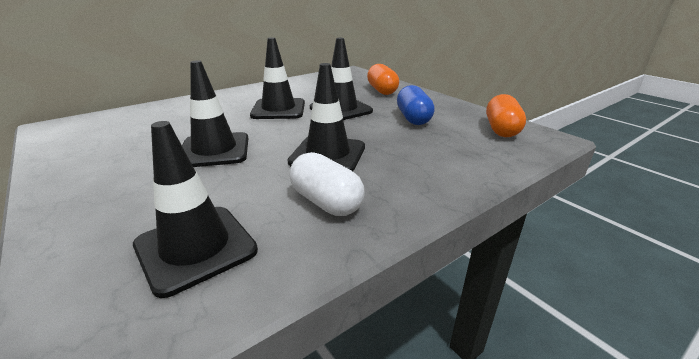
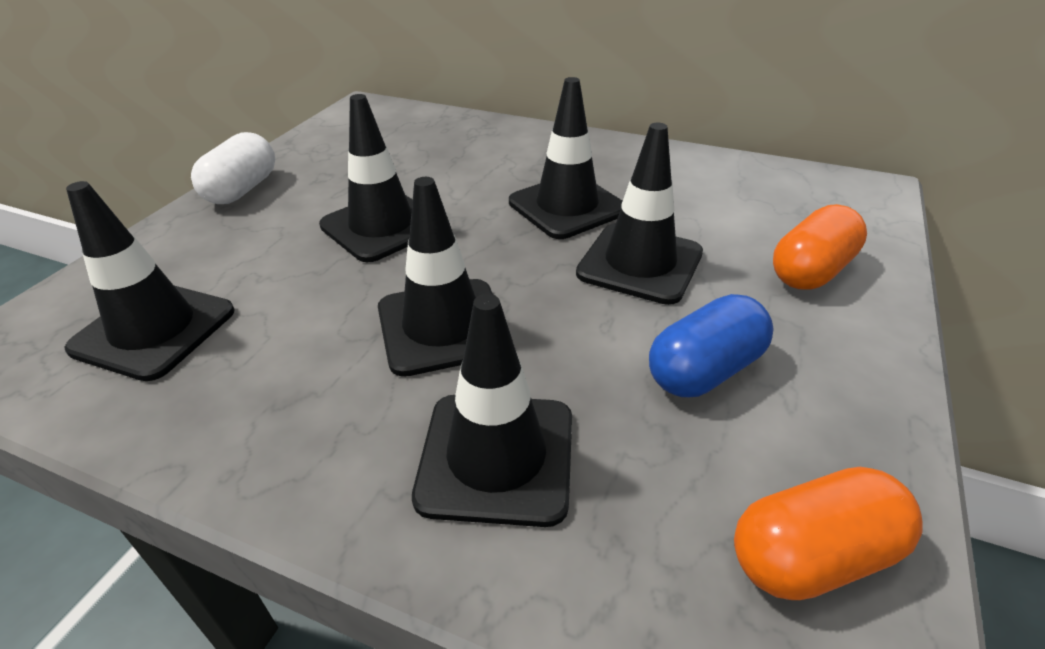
camera: 60 degrees right, 10 degrees up
white capsule [289,152,364,216] -> white capsule moved to [191,132,275,204]
none -> black traffic cone [412,294,572,527]

